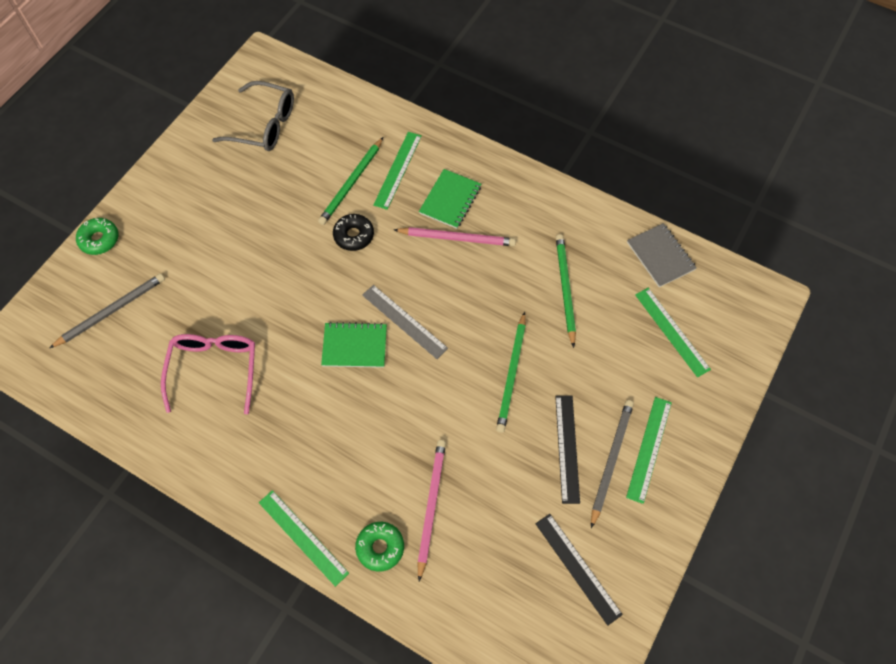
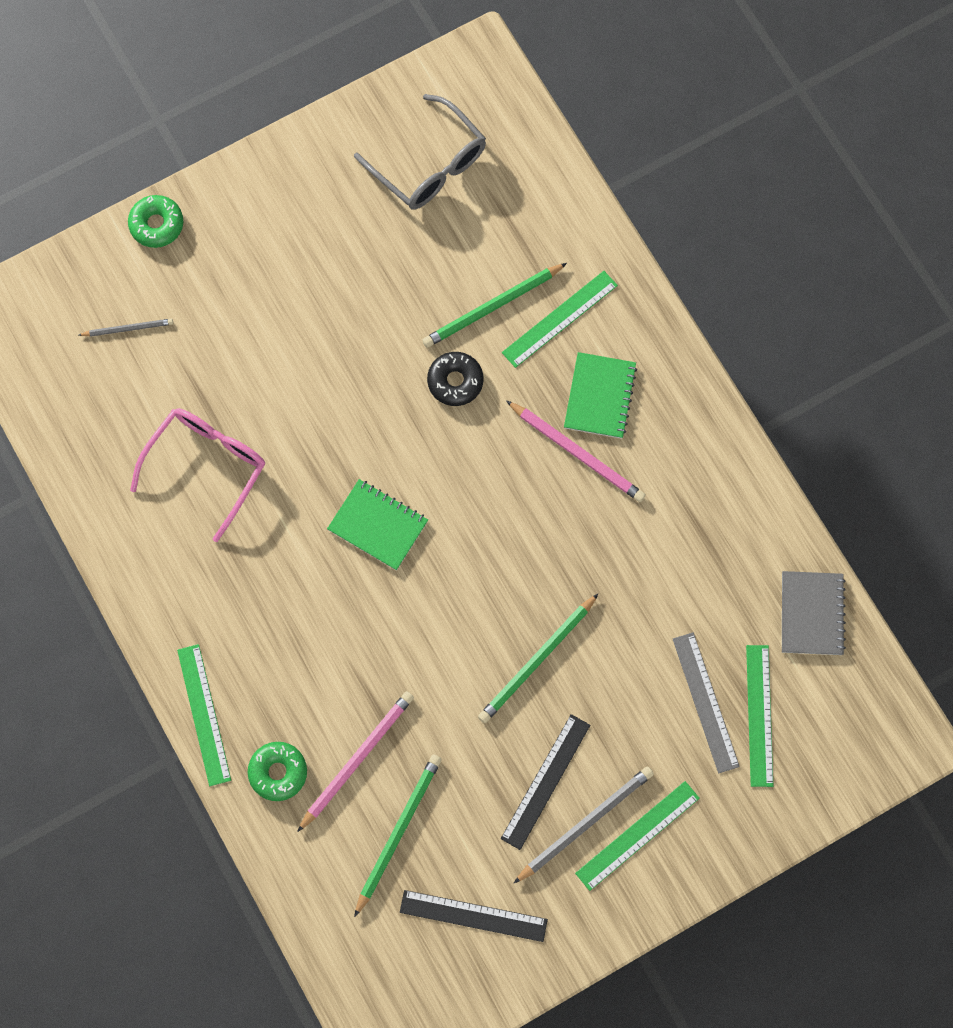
camera: 30 degrees right, 10 degrees up
grey pencil [50,273,165,348] -> grey pencil [79,319,173,337], size x0.57
grey ruler [362,285,448,359] -> grey ruler moved to [673,633,740,773]
green notebook [419,169,481,229] -> green notebook turned 45 degrees counterclockwise [564,352,637,439]
black ruler [535,514,623,626] -> black ruler turned 75 degrees counterclockwise [400,890,548,942]
green pencil [556,234,576,348] -> green pencil moved to [354,755,442,917]

